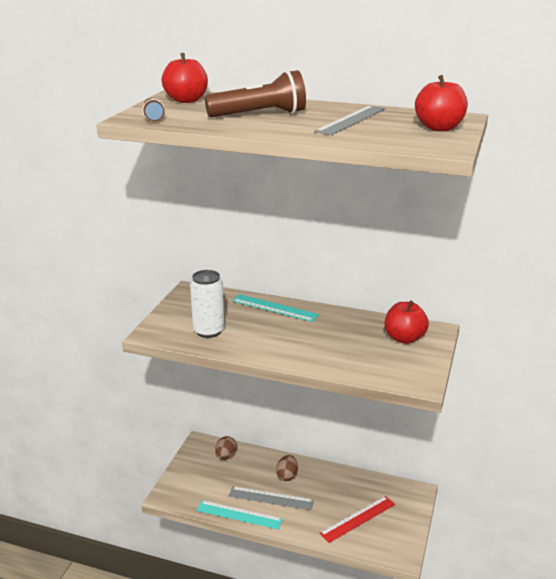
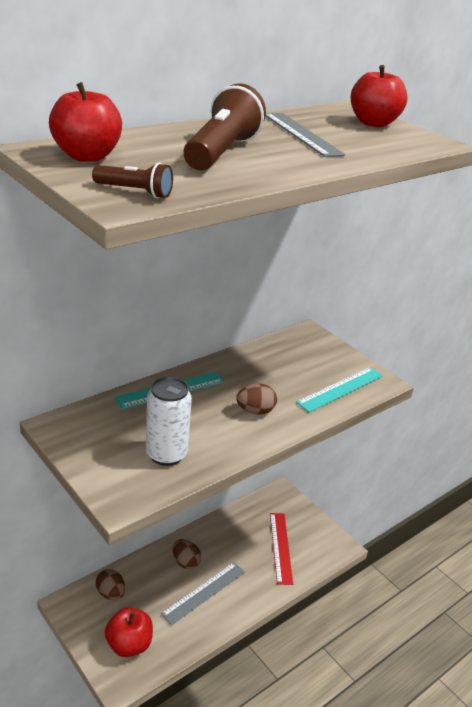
camera: 60 degrees left, 5 degrees up
turquoise ruler [196,500,283,530] -> turquoise ruler moved to [296,367,383,412]
red apple [385,300,429,344] -> red apple moved to [105,607,153,657]
none -> brown egg [236,384,277,415]

